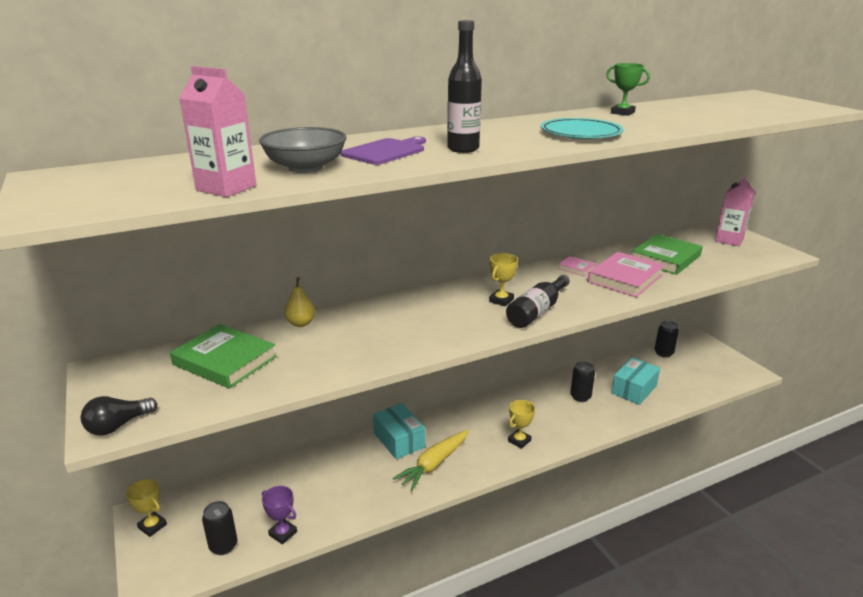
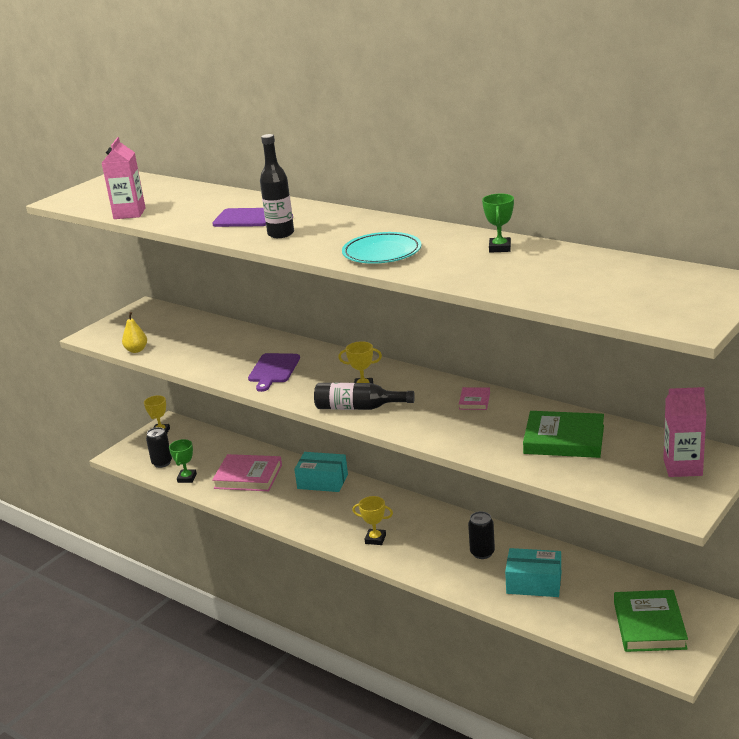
camera: 65 degrees right, 0 degrees up
black light bulb [81,396,157,436] -> none
green book [170,324,277,389] -> green book moved to [614,590,688,652]
grey bowl [259,127,347,173] -> none
purple trophy [262,486,297,545] -> green trophy [169,439,197,483]
yellow pear [285,277,315,327] -> yellow pear moved to [122,312,147,353]
turquoise box [373,403,425,459] -> turquoise box turned 75 degrees clockwise [294,452,348,492]
yellow carrot [393,430,469,491] -> none
pink book [588,252,665,297] -> pink book moved to [212,454,282,491]
black can [654,321,679,358] -> none
none -> purple cutting board [248,353,300,392]

